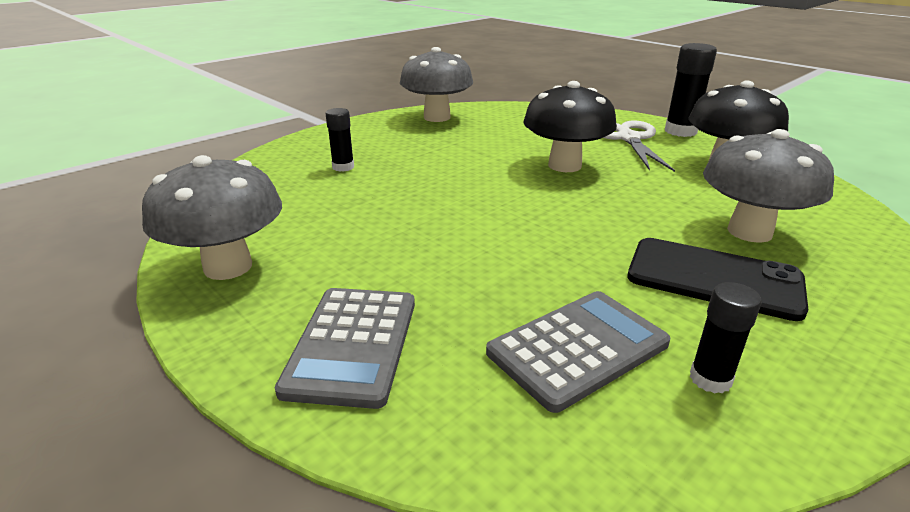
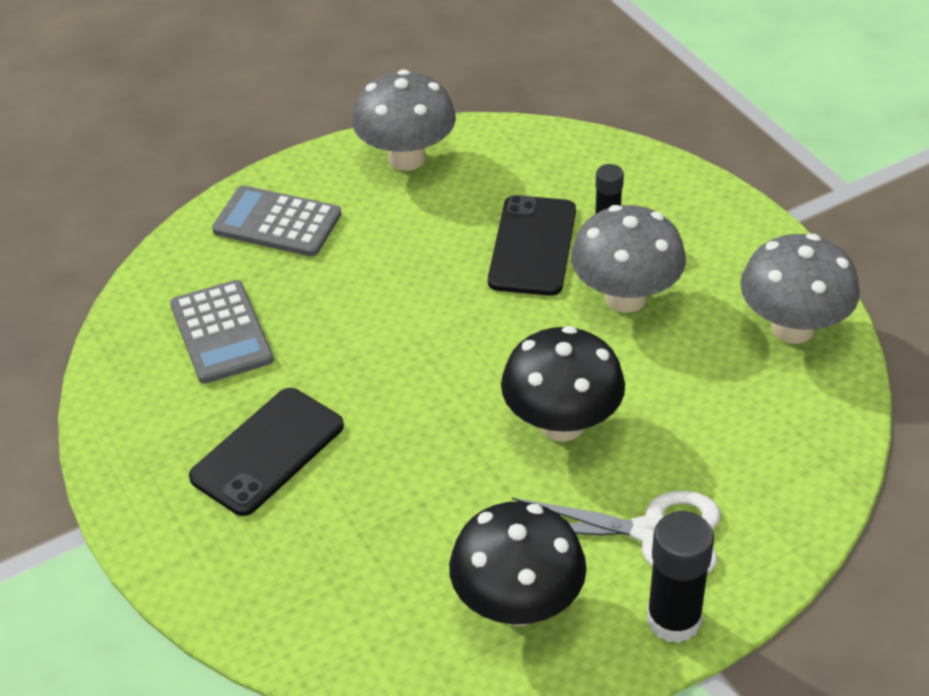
camera: 105 degrees right, 15 degrees up
black glue stick [690,282,762,394] -> none
grey mushroom [703,129,834,243] -> grey mushroom moved to [571,205,686,313]
none -> black phone [488,195,576,296]

